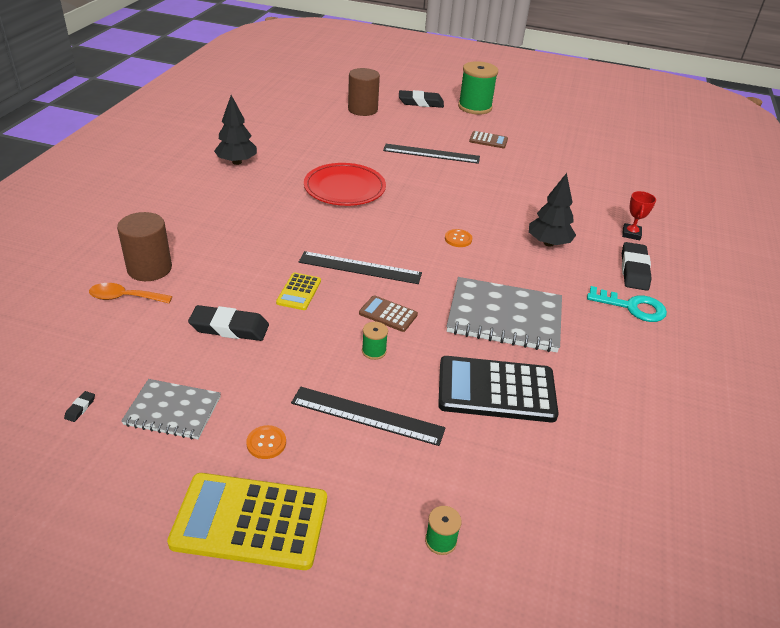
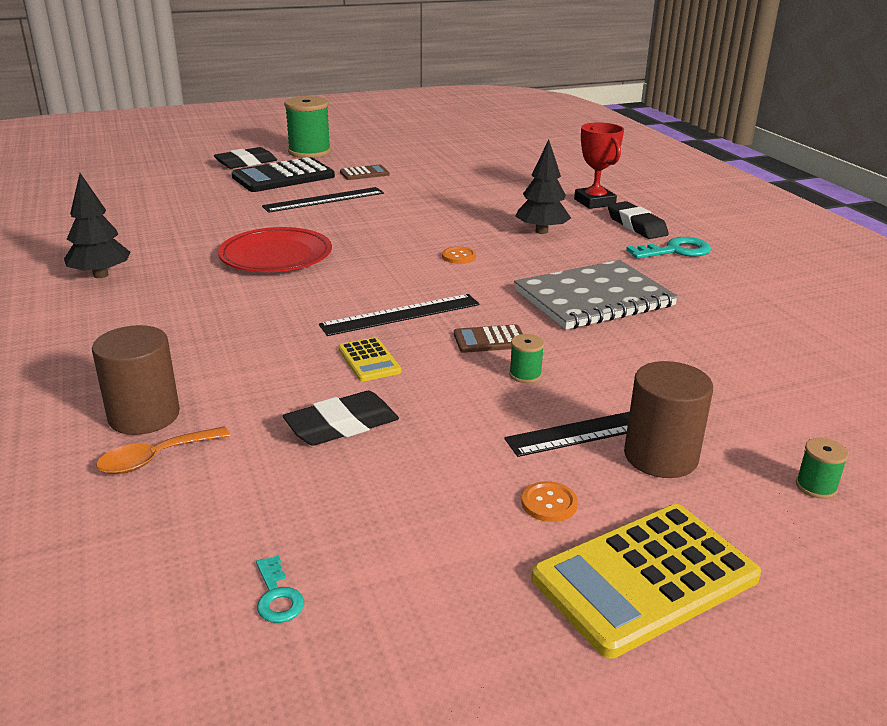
camera: 35 degrees left, 10 degrees down
black eraser [64,391,95,422] -> turquoise key [256,555,304,623]
grey notebook [121,379,221,440] -> none
brown cylinder [348,68,380,116] -> brown cylinder moved to [624,361,713,478]
black calculator [438,356,559,422] -> black calculator moved to [232,157,335,192]
red trophy [622,191,656,240] -> red trophy [574,122,624,209], size x1.58

